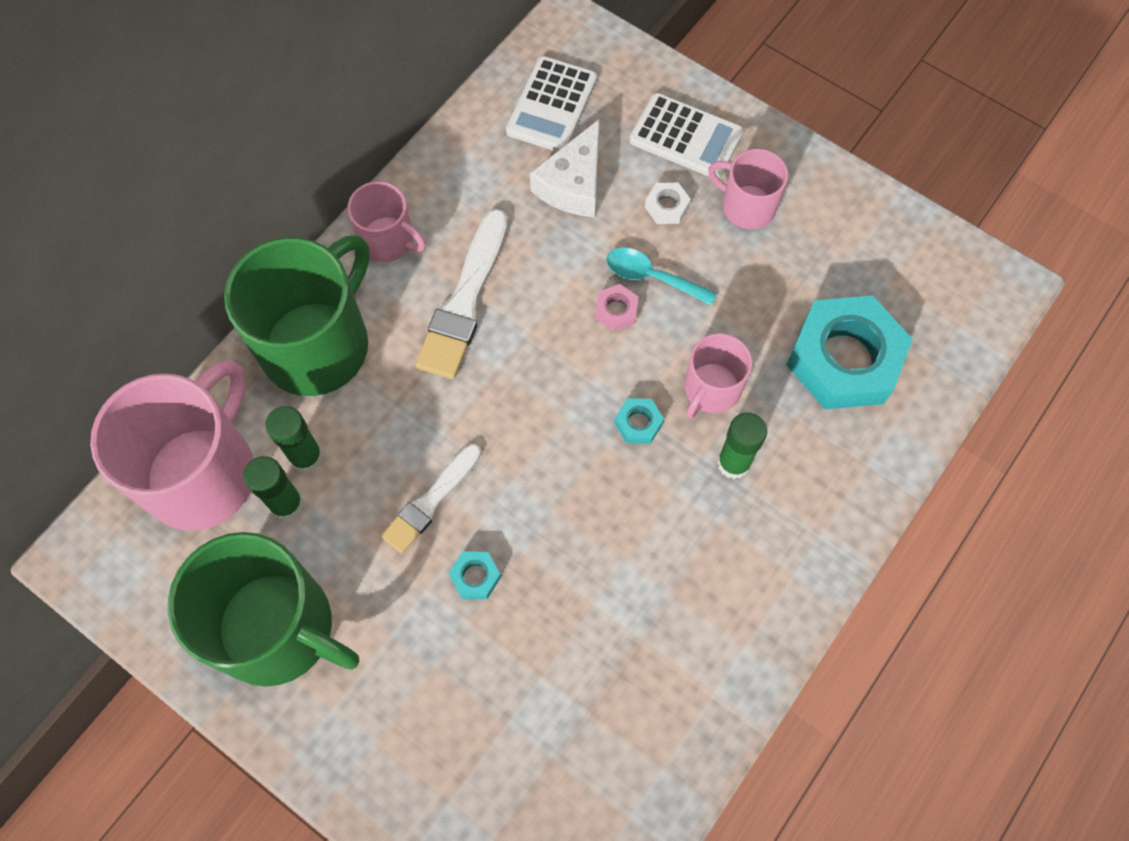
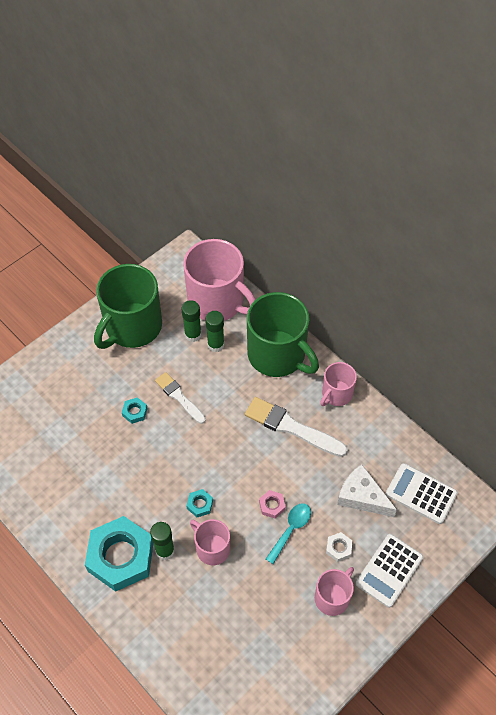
camera: 100 degrees right, 10 degrees down
turquoise nut [787,295,913,409] -> turquoise nut moved to [85,516,153,592]

